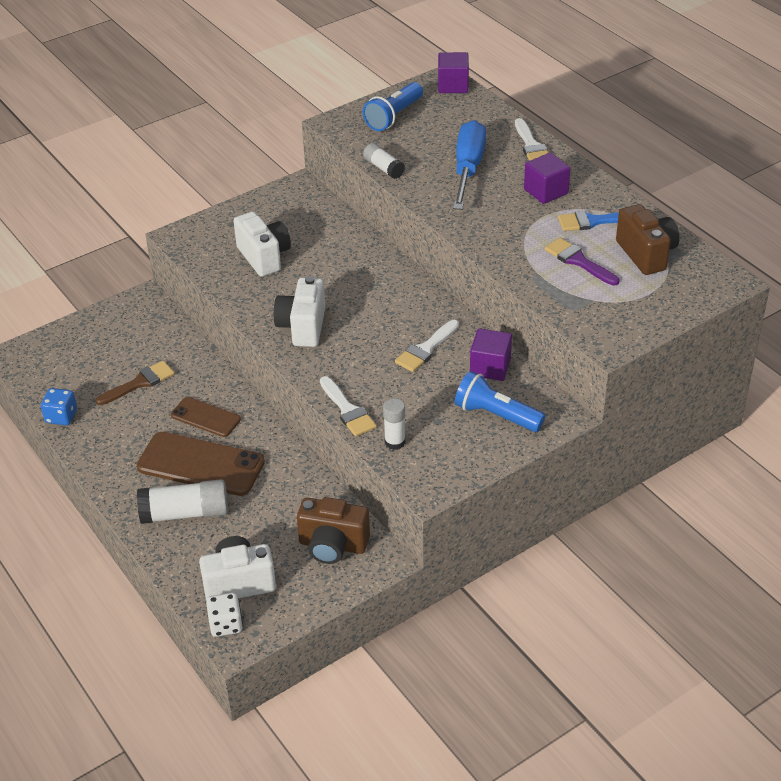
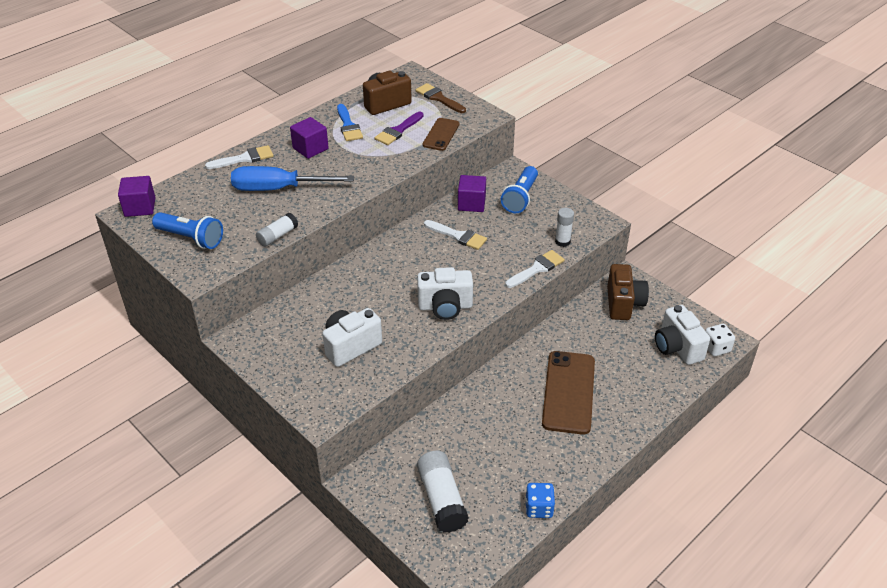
camera: 100 degrees left, 0 degrees up
brown brush [95,361,175,405] -> brown brush moved to [416,83,466,113]
white glue stick [137,479,228,524] -> white glue stick moved to [417,451,469,533]
brown phone [171,397,241,437] -> brown phone moved to [423,118,460,151]

